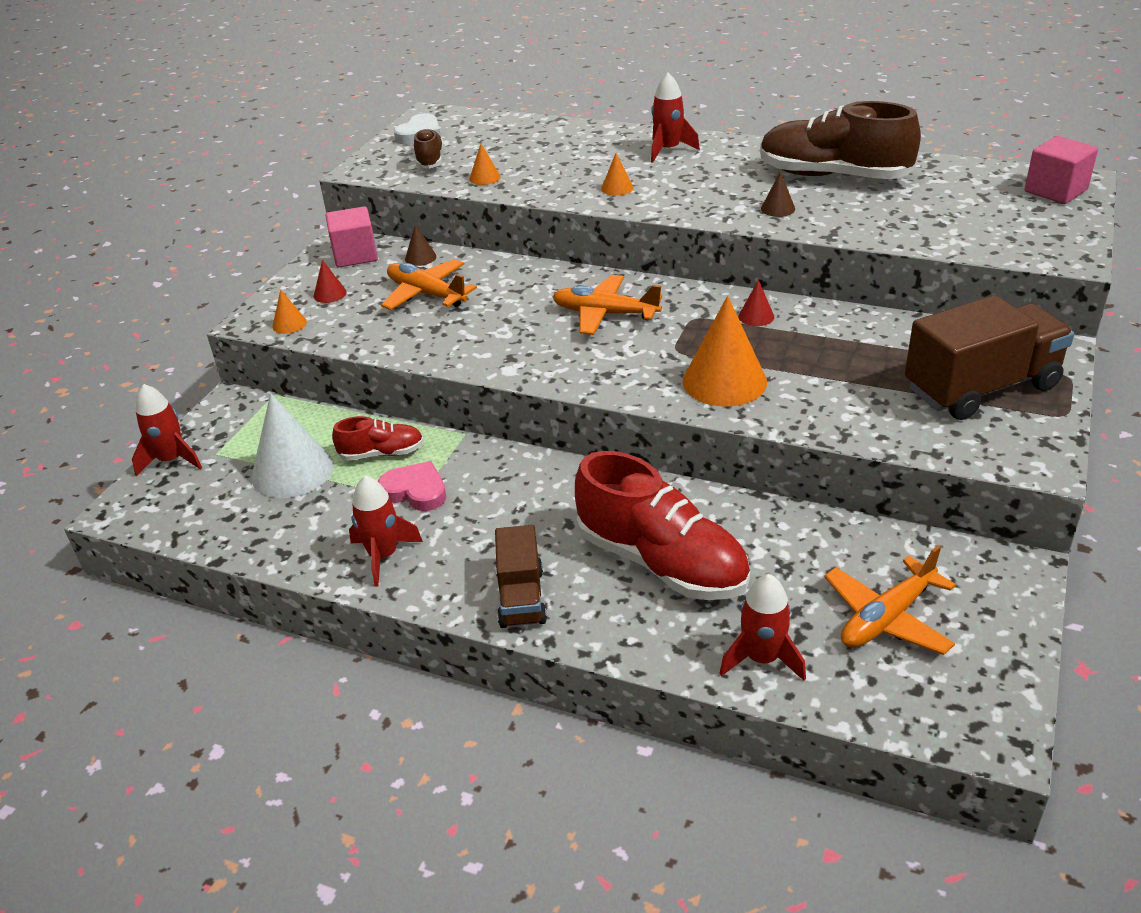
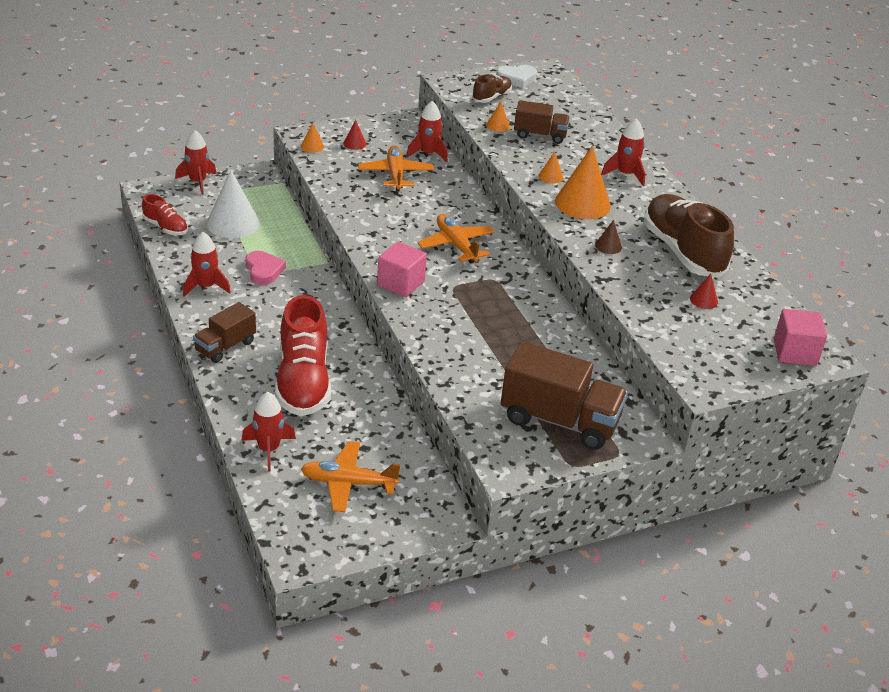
camera: 40 degrees right, 0 degrees up
pink cube [325,206,378,267] -> pink cube moved to [377,241,427,297]
red shoe [332,416,424,461] -> red shoe moved to [142,194,188,235]
brown cone [405,224,437,266] -> red rocket [406,101,448,163]
orange cone [683,296,767,407] -> orange cone moved to [555,146,611,219]
red cone [739,280,774,326] -> red cone moved to [690,274,718,309]
none -> brown truck [514,100,570,144]

